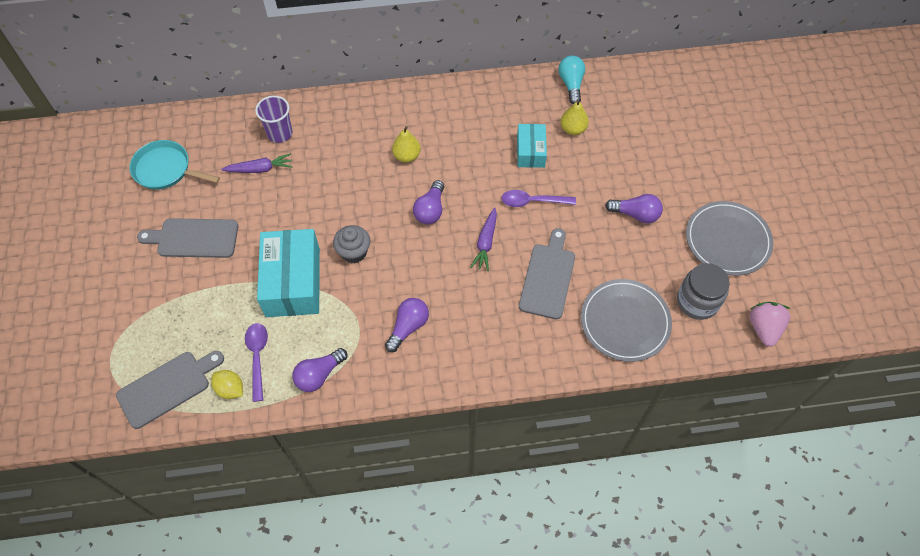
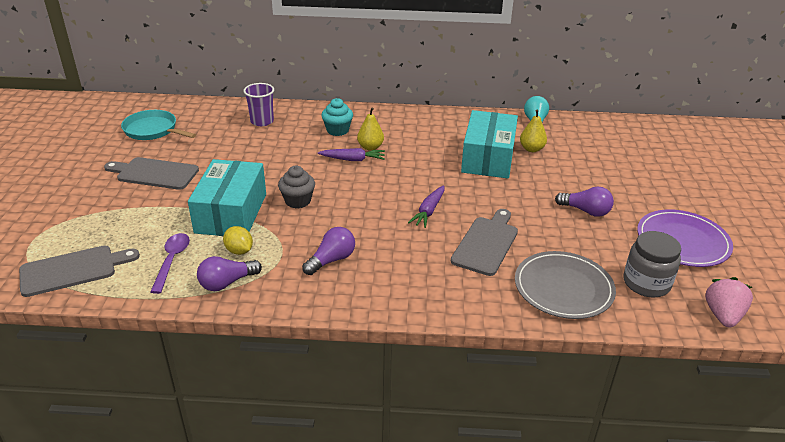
camera: 10 degrees right, 25 degrees down
yellow lemon [211,370,243,399] -> yellow lemon moved to [223,226,253,255]
purple carrot [221,153,293,173] -> purple carrot moved to [318,148,385,161]
purple light bulb [413,180,444,224] -> none
purple spoon [501,190,576,207] -> none
turquoise box [517,124,547,168] -> turquoise box [461,110,518,178], size x1.78
grey plate [686,201,773,276] -> purple plate [637,209,733,267]
none -> turquoise cupcake [321,98,353,136]

